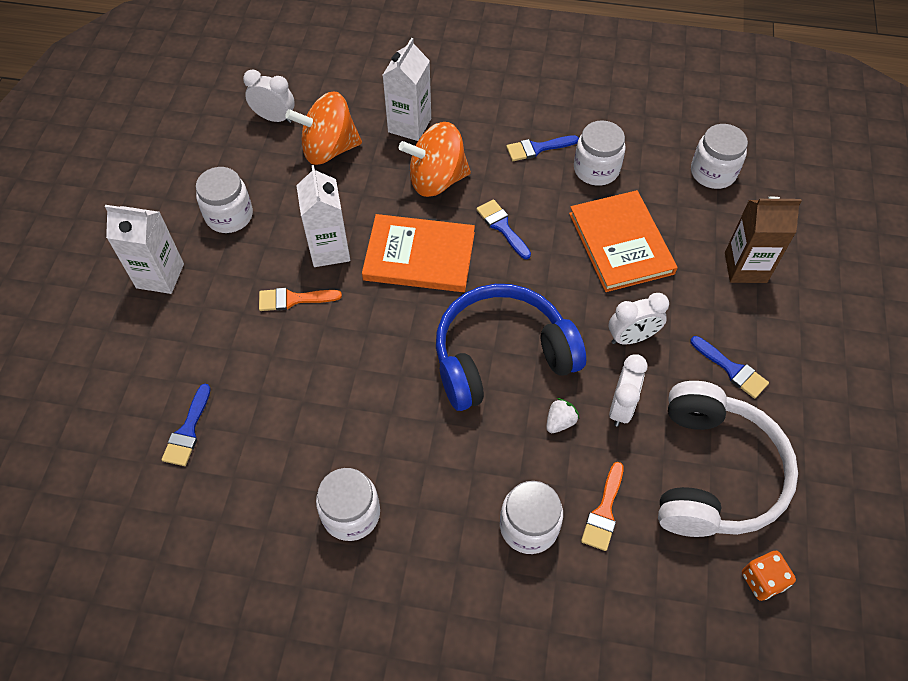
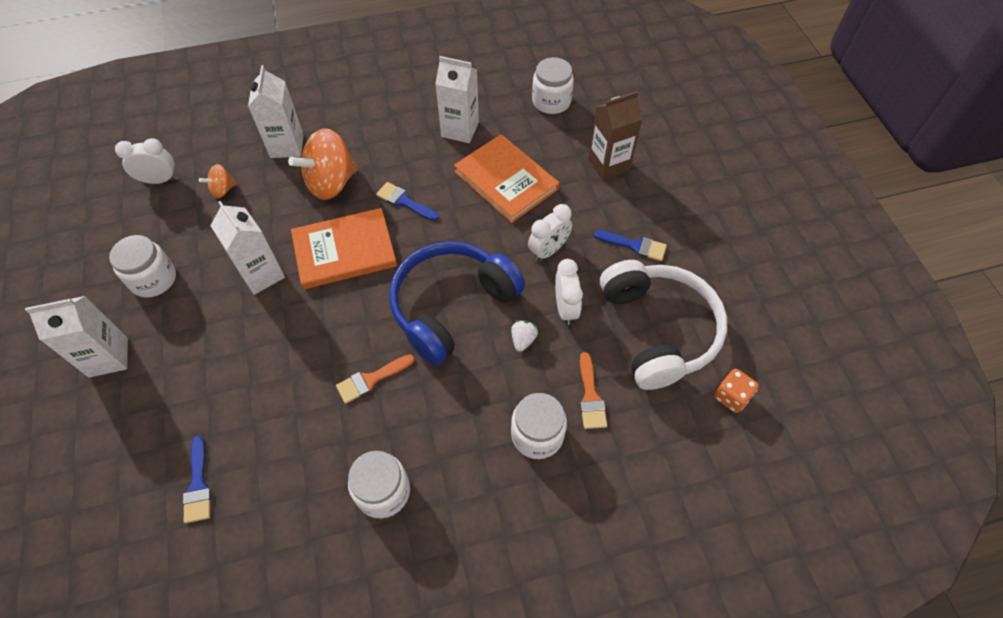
camera: 25 degrees left, 0 degrees up
orange brush [259,288,342,311] -> orange brush moved to [336,354,415,404]
orange spinning top [285,92,362,165] -> orange spinning top [199,164,237,198], size x0.49
blue brush [506,135,579,161] -> none
white jar [574,120,626,186] -> white carton [435,56,479,143]

